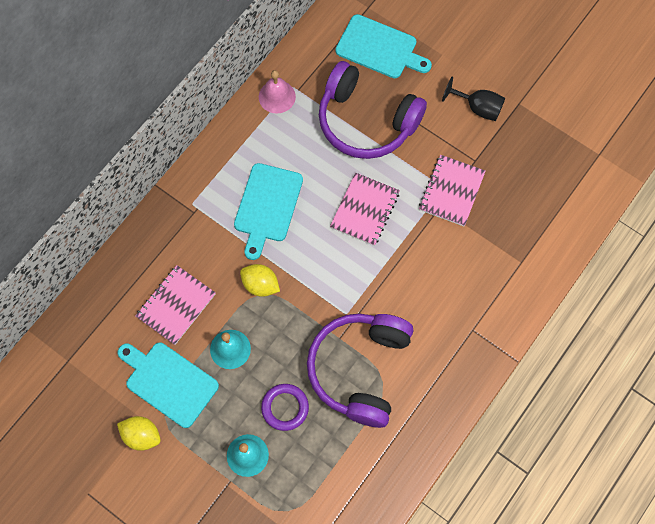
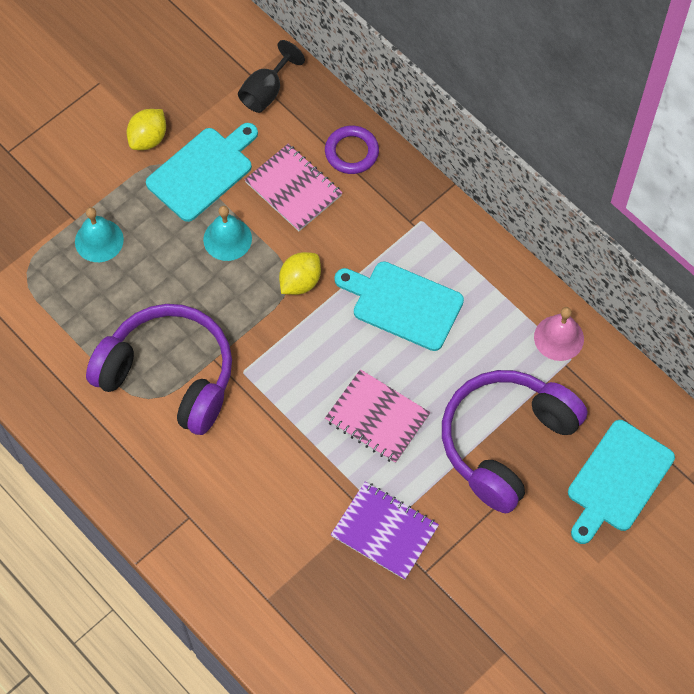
camera: 100 degrees right, 5 degrees down
purple ring [261,384,309,431] -> purple ring moved to [325,126,379,174]
pink notebook [419,155,486,226] -> purple notebook [331,482,439,580]
black goblet [442,77,505,121] -> black goblet moved to [238,40,305,113]

